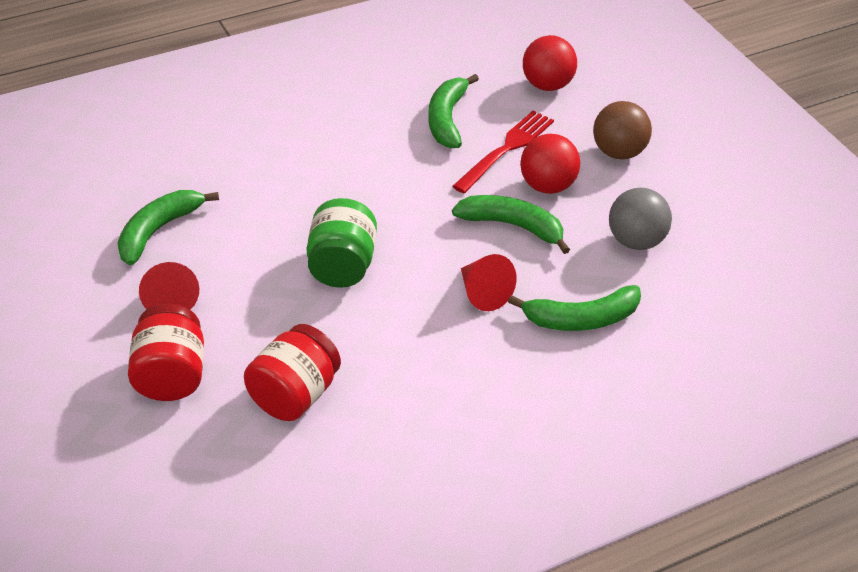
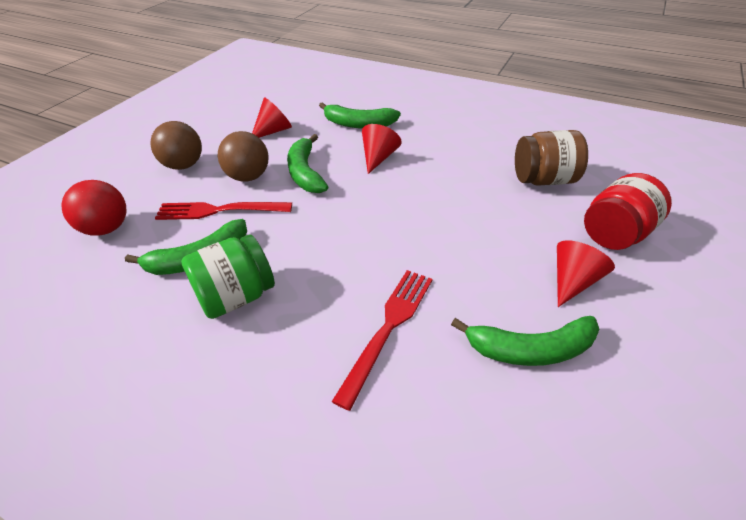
camera: 125 degrees left, 0 degrees up
red jar [244,324,341,421] -> brown jar [515,130,588,186]
green jar [306,198,377,288] -> green jar moved to [181,234,275,319]
green banana [508,285,641,331] -> green banana turned 150 degrees clockwise [319,102,401,129]
red ball [520,134,580,194] -> brown ball [218,131,269,182]
grey ball [609,188,672,250] -> red cone [252,97,292,138]
none -> red fork [332,270,432,411]

